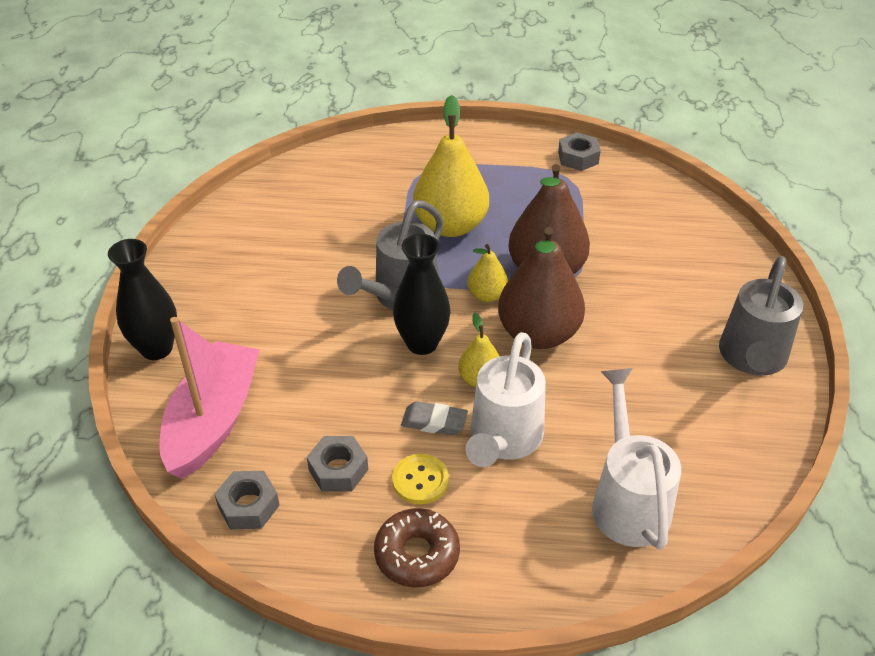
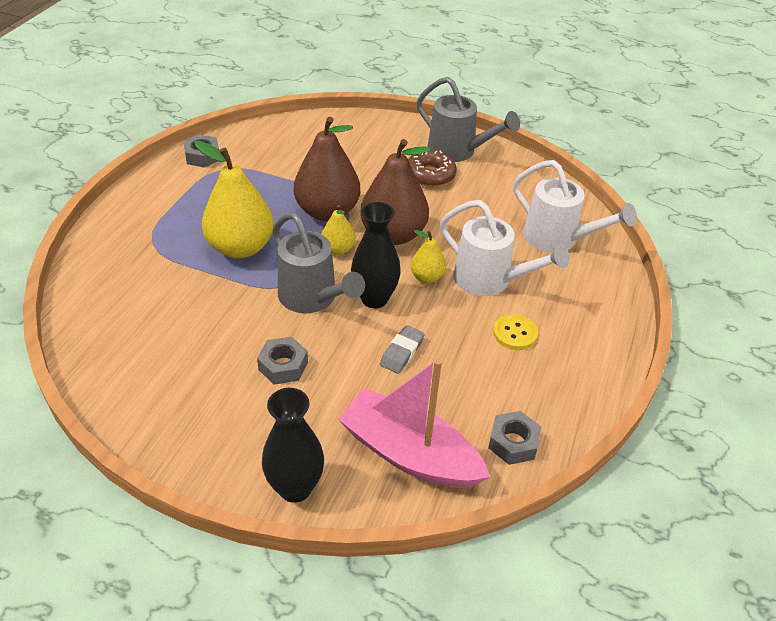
camera: 75 degrees left, 0 degrees up
grey nut [307,436,368,492] -> grey nut moved to [257,337,308,385]
brown donut [374,508,460,588] -> brown donut moved to [408,150,457,187]
grey eraser [401,401,468,435] -> grey eraser moved to [380,325,425,374]
white watering can [592,368,681,550] -> white watering can turned 150 degrees counterclockwise [513,160,637,253]

